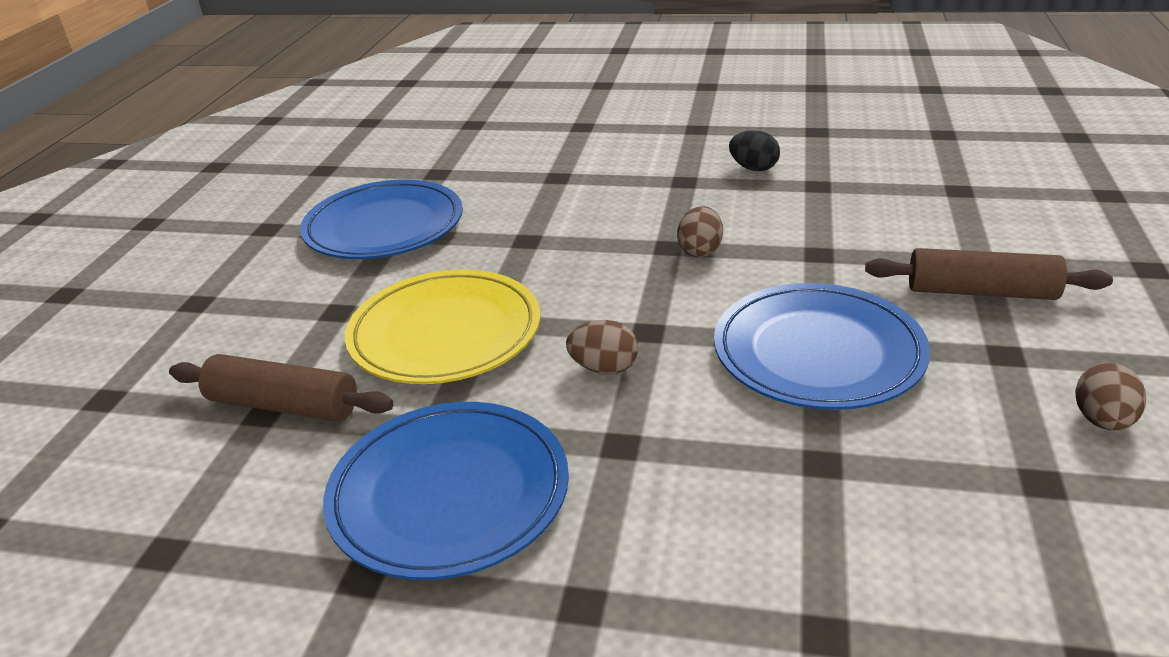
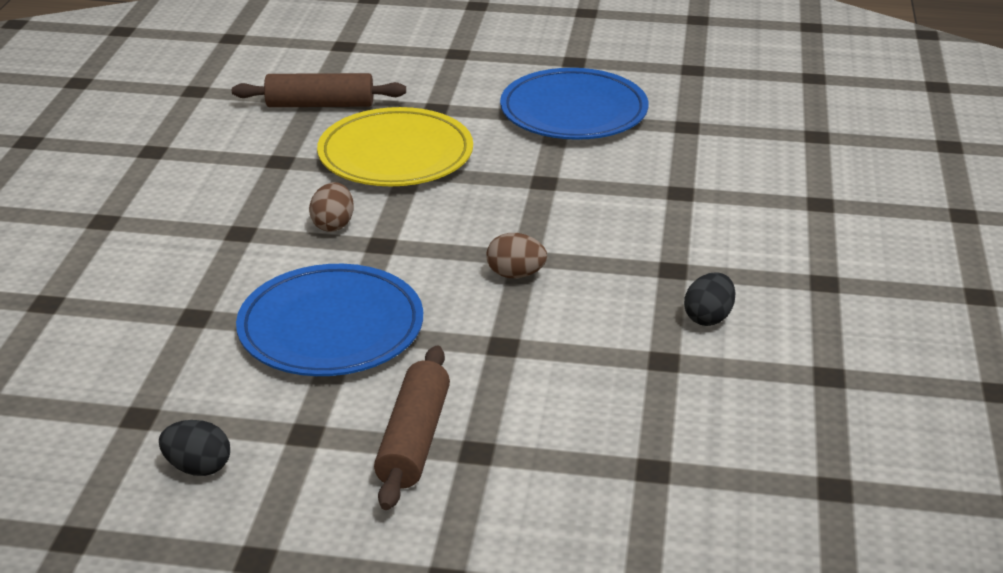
camera: 85 degrees right, 0 degrees up
brown rolling pin [169,354,394,422] -> brown rolling pin turned 75 degrees clockwise [232,73,406,107]
blue plate [323,402,569,580] -> none
brown egg [1075,363,1146,431] -> black egg [159,420,230,476]

